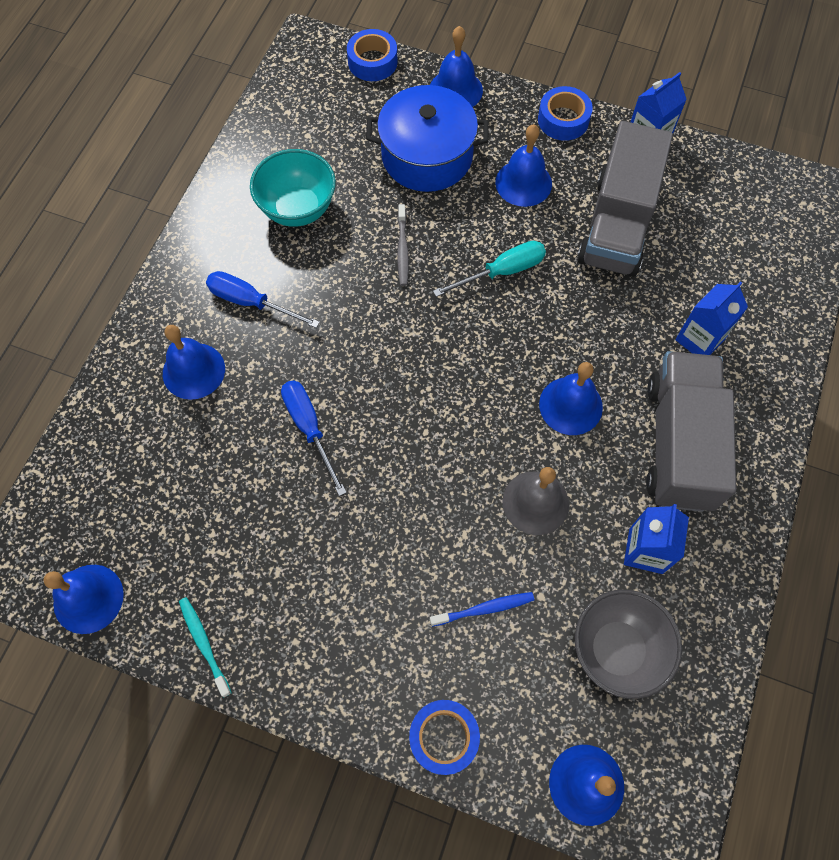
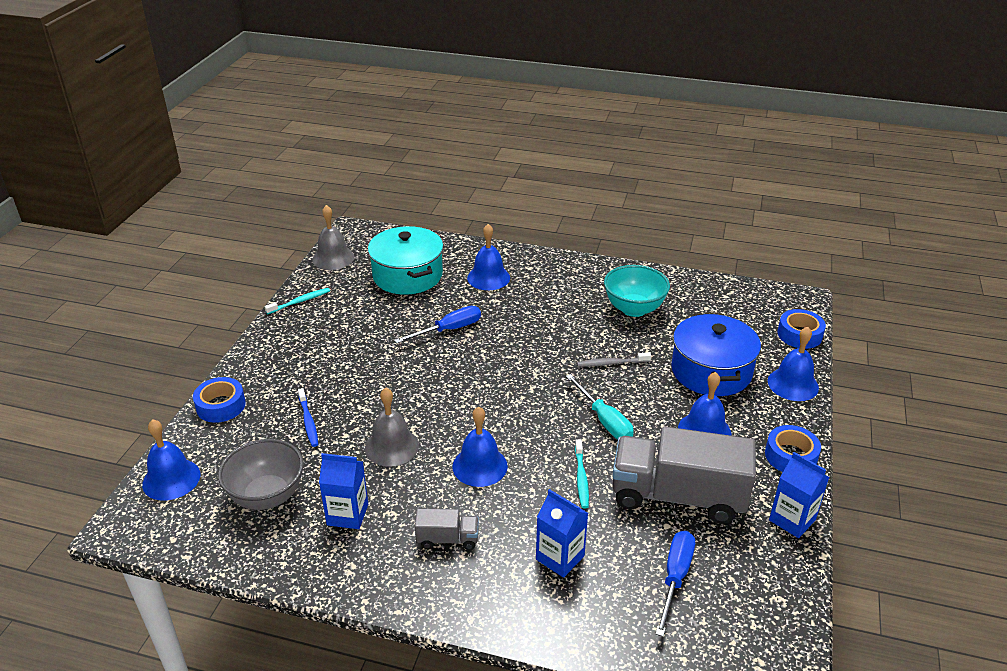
camera: 85 degrees right, 30 degrees down
blue bell [43,565,124,634] -> grey bell [312,205,354,270]
blue screwdriver [206,271,320,328] -> blue screwdriver moved to [656,531,695,637]
grey truck [646,351,736,512] -> grey truck [415,508,479,550], size x0.45
none -> turquoise pot [368,226,443,295]
none -> turquoise toothbrush [575,439,589,508]

